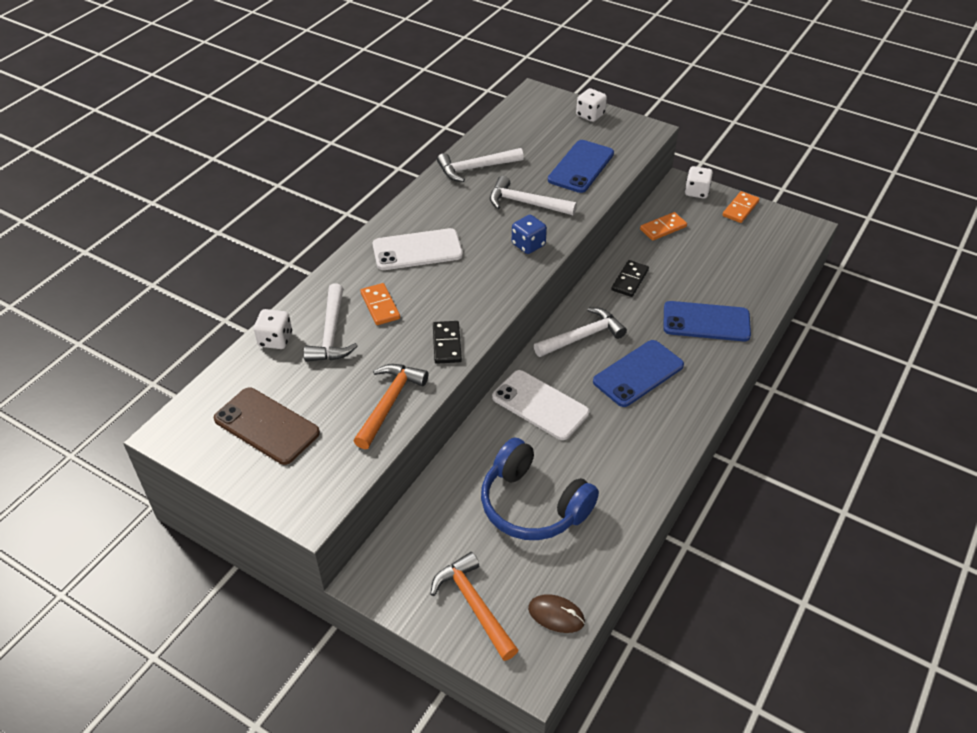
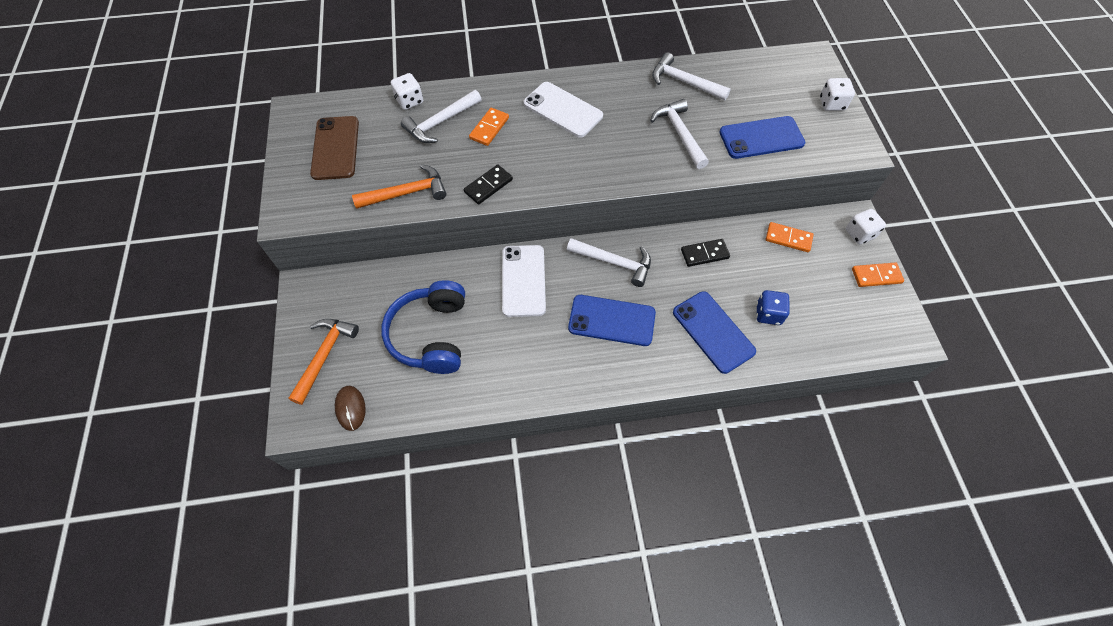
camera: 50 degrees right, 15 degrees up
blue dice [512,215,547,254] -> blue dice moved to [756,290,790,325]

